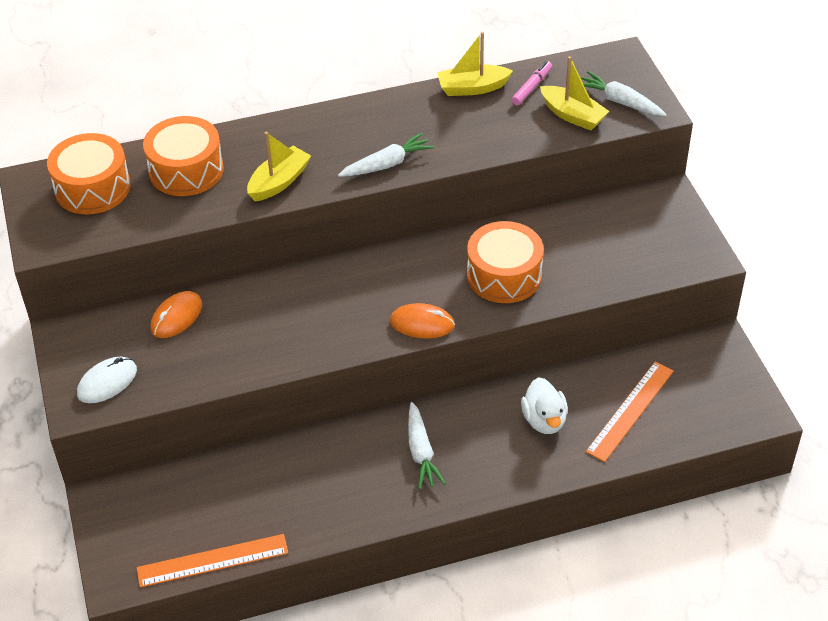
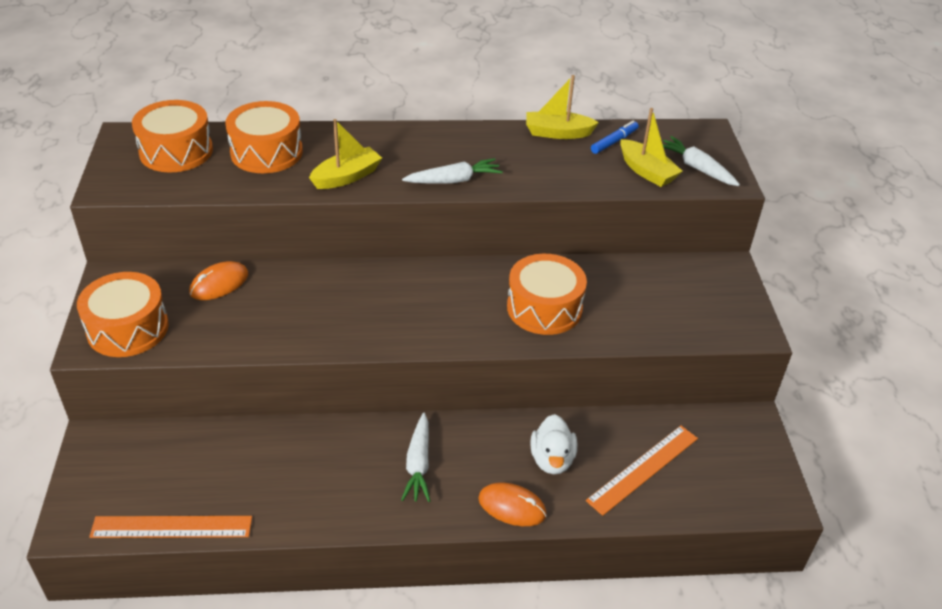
camera: 10 degrees right, 5 degrees down
white mouse [77,357,137,403] -> orange drum [77,272,169,357]
orange mouse [390,303,455,338] -> orange mouse moved to [478,483,547,526]
pink marker [511,61,552,105] -> blue marker [591,121,639,154]

